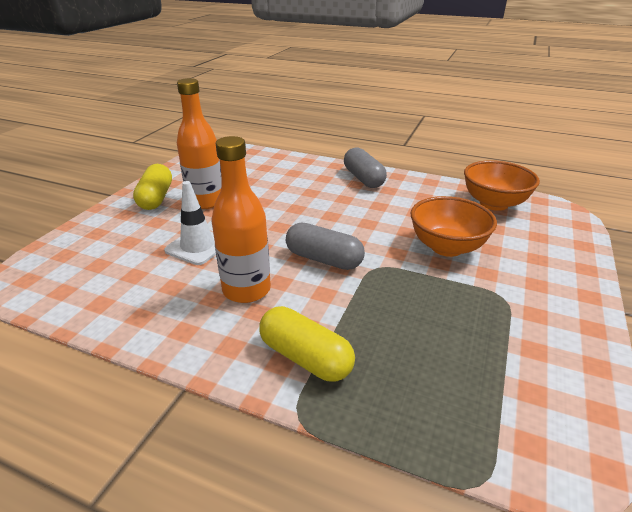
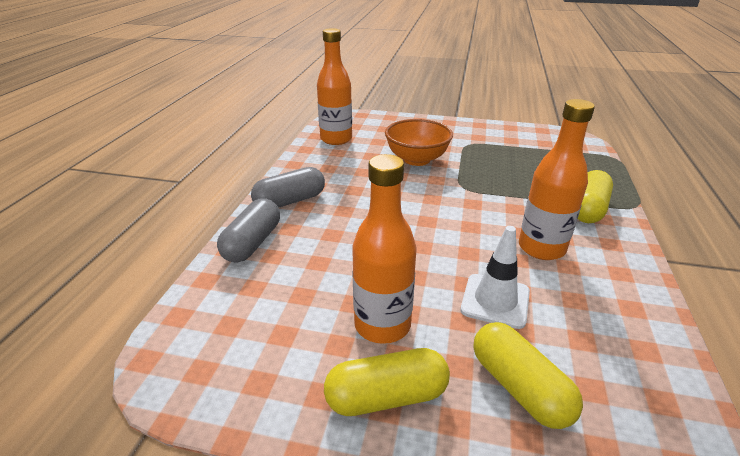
camera: 100 degrees left, 0 degrees up
grey capsule [286,223,365,270] -> grey capsule moved to [217,198,280,263]
orange bowl [464,160,540,211] -> orange bottle [317,28,352,145]
none -> yellow capsule [474,322,583,429]

